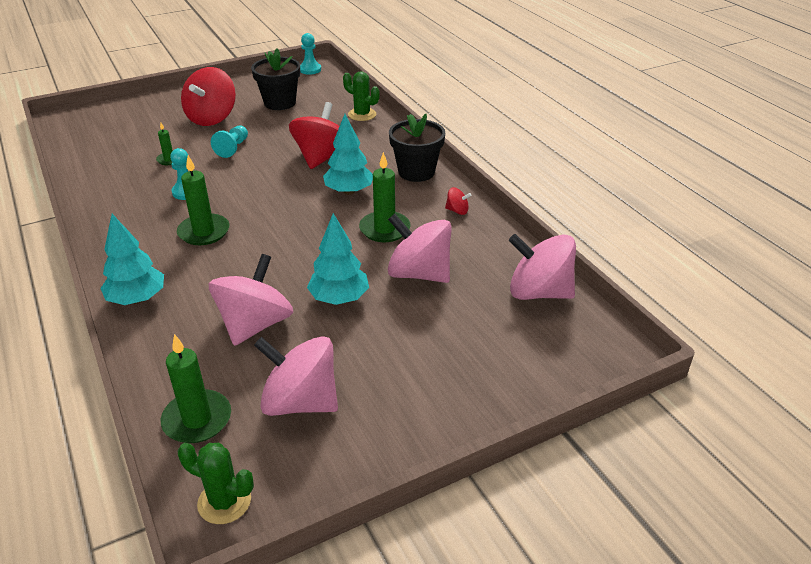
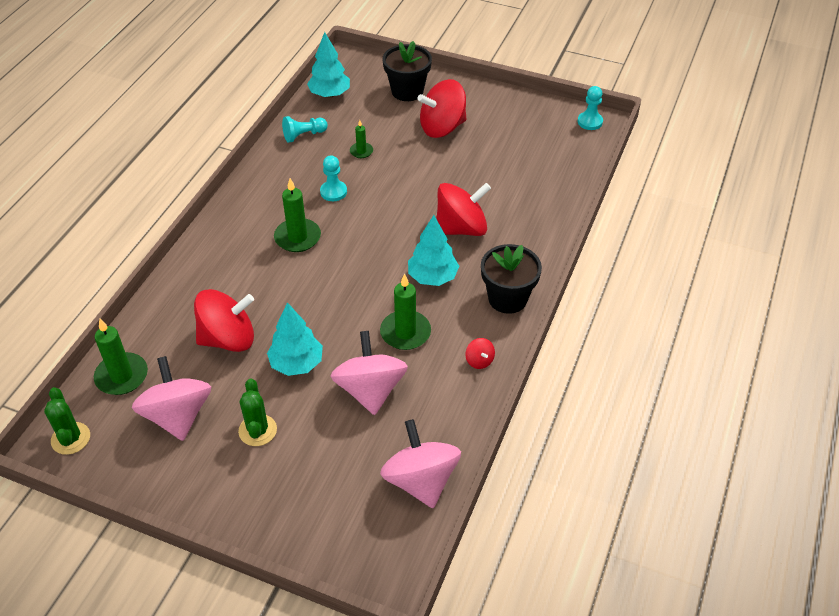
camera: 50 degrees right, 10 degrees up
turquoise tree [100,214,164,305] -> turquoise tree moved to [307,32,350,98]
pink spinning top [209,254,293,346] -> red spinning top [194,289,254,352]
turquoise pawn [211,126,248,158] -> turquoise pawn moved to [282,116,328,143]
black flower pot [251,48,300,110] -> black flower pot moved to [383,41,432,101]
green cactus [343,71,380,121] -> green cactus moved to [238,379,277,446]

